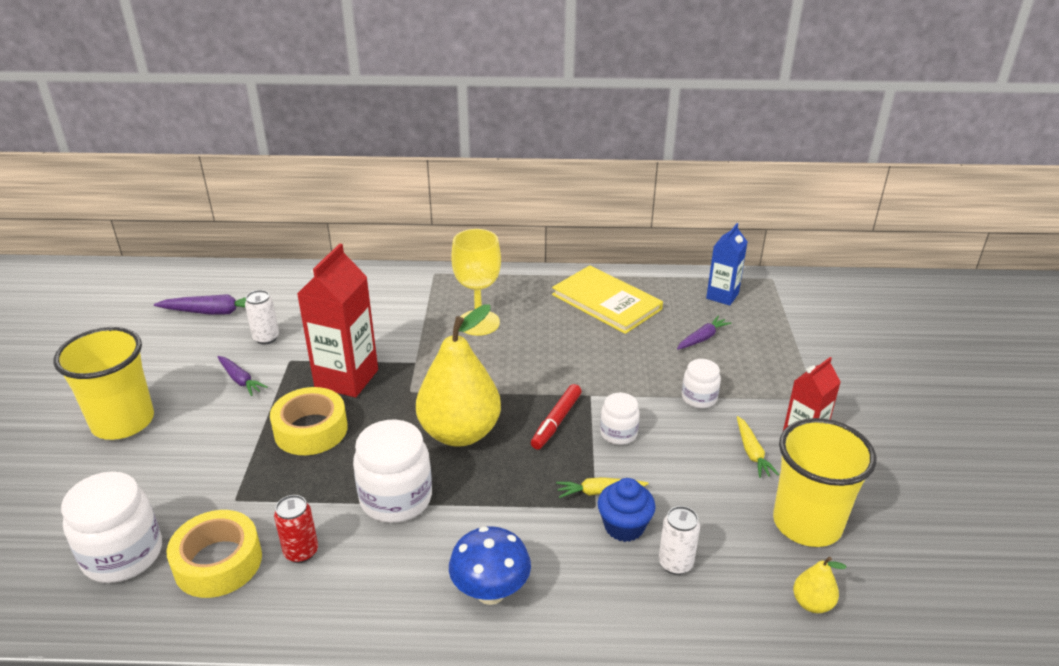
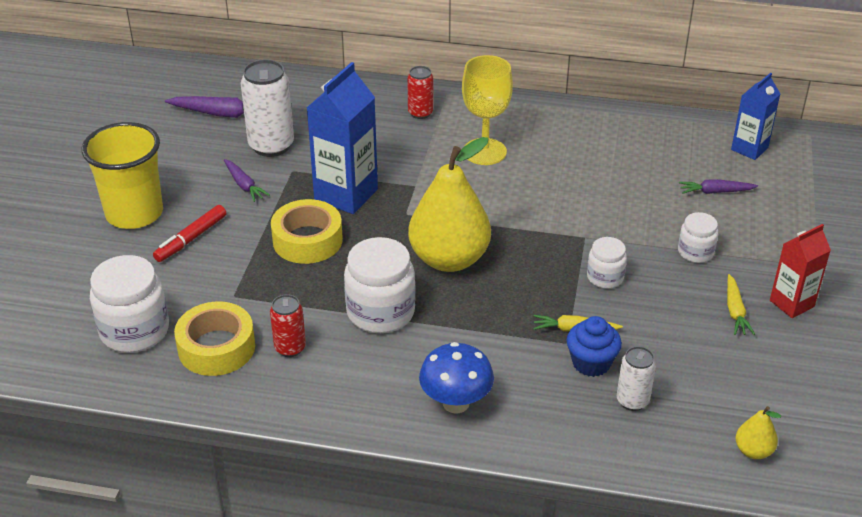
camera: 10 degrees right, 5 degrees up
white can [245,290,279,344] -> white can [240,60,294,157], size x1.75
red carton [297,244,378,398] -> blue carton [307,62,378,214]
red marker [531,384,582,450] -> red marker moved to [153,205,226,262]
yellow book [552,265,663,334] -> none
purple carrot [677,316,731,350] -> purple carrot turned 150 degrees counterclockwise [679,179,758,194]
yellow cup [773,418,876,547] -> none
none -> red can [407,66,433,119]

